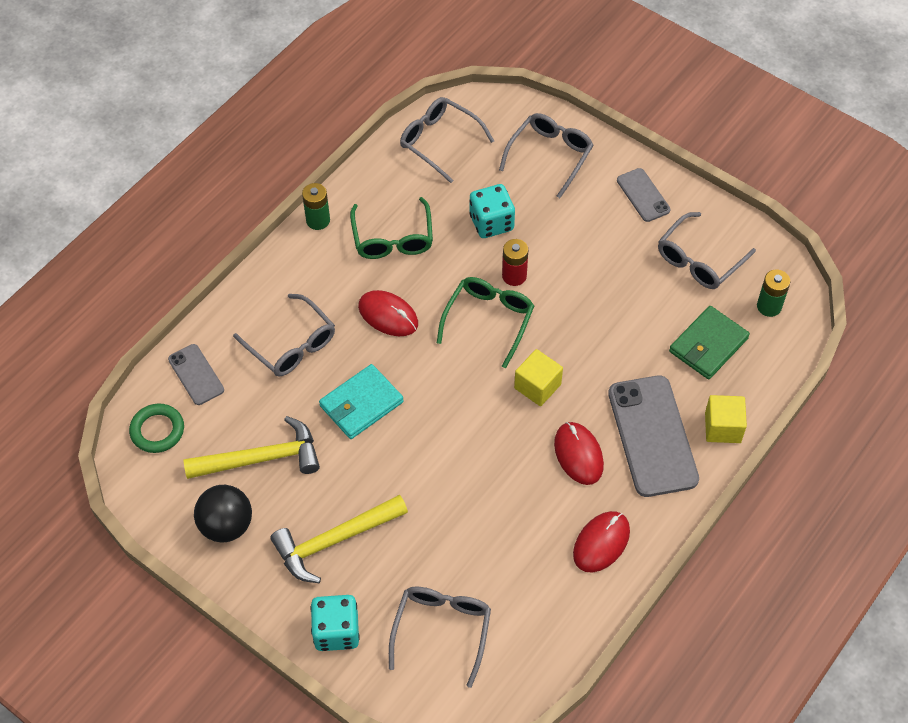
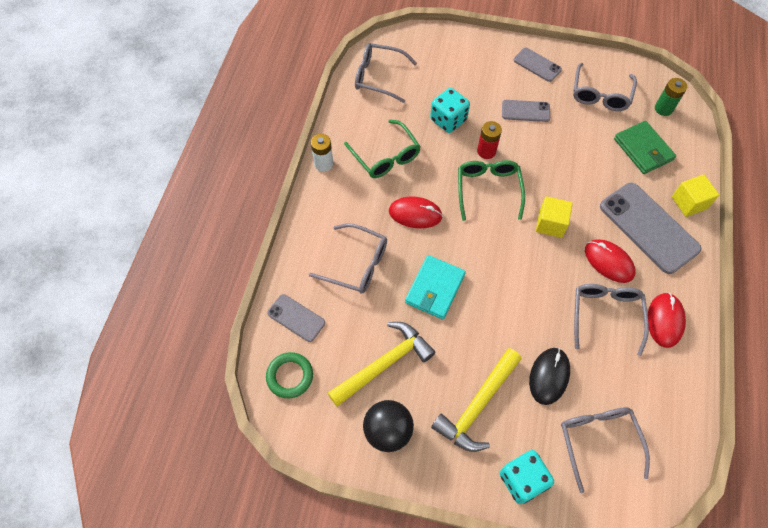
camera: 25 degrees left, 5 degrees up
green battery [302,183,330,230] -> white battery [311,134,333,172]
grey glasses [499,113,594,198] -> grey glasses moved to [574,284,649,356]
green wallet [669,306,750,379] -> green wallet turned 45 degrees counterclockwise [614,121,676,174]
none -> grey phone [502,100,550,122]
none -> black mouse [529,348,570,405]

